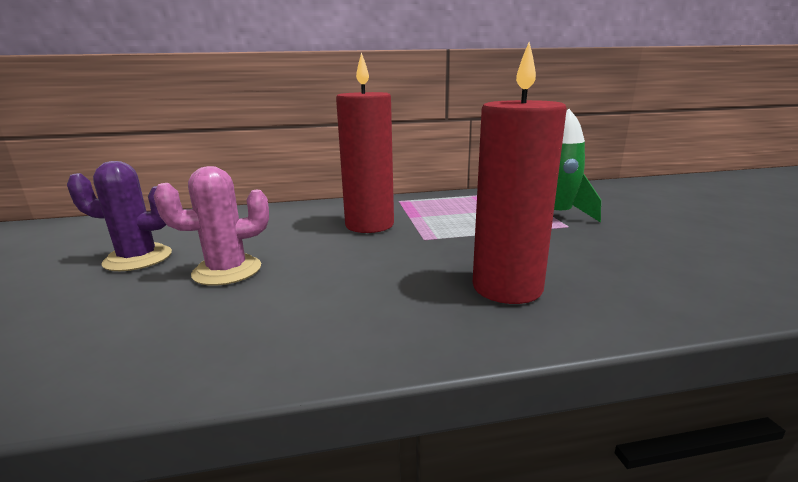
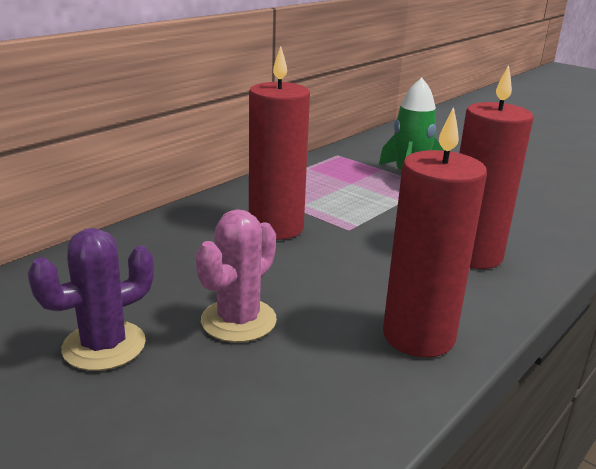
camera: 40 degrees left, 5 degrees up
none -> red candle [383,107,487,357]

